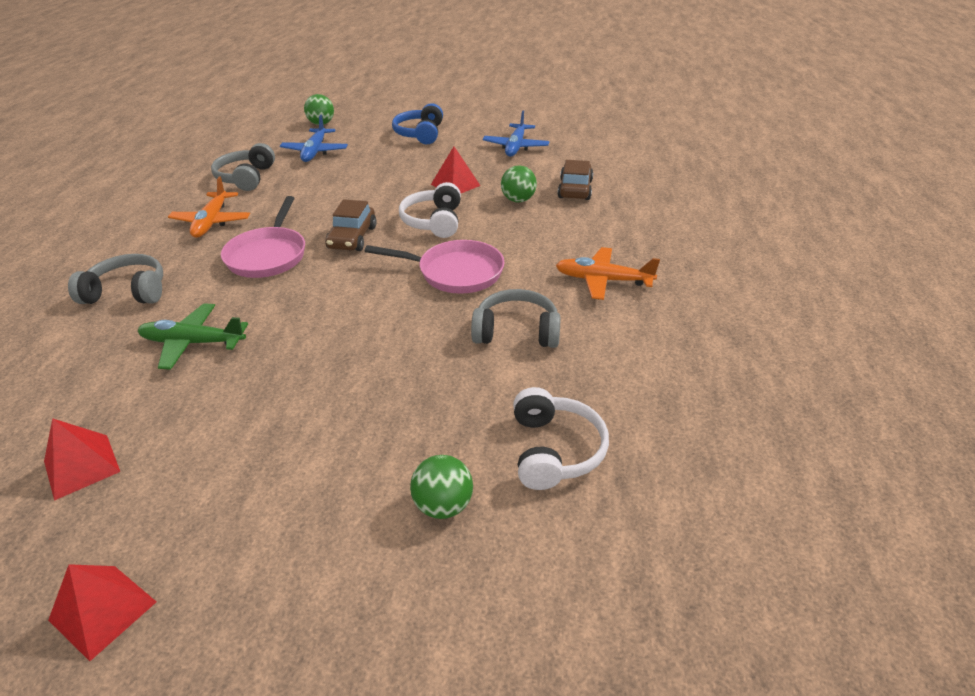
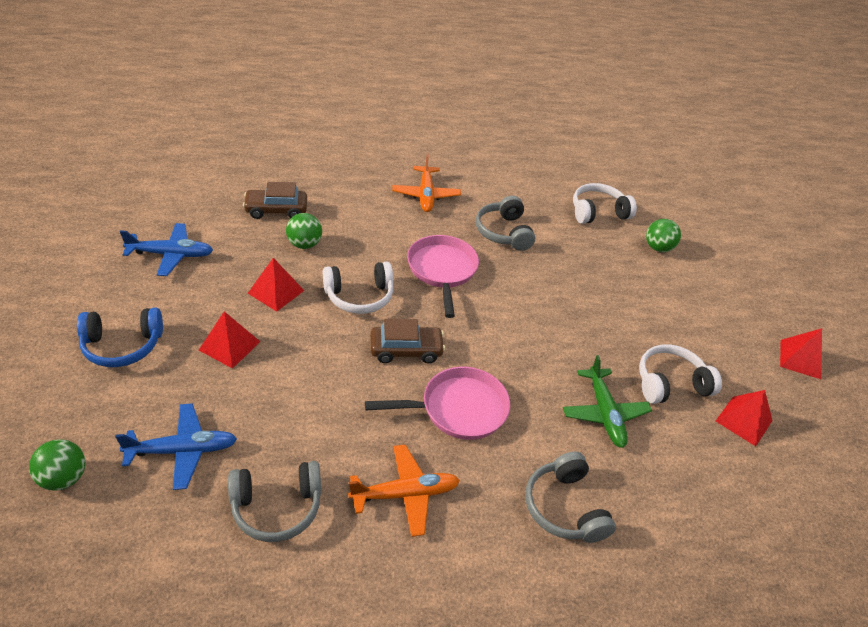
camera: 110 degrees left, 5 degrees up
none -> red pyramid [199,311,261,369]
none -> white headphones [639,344,722,404]

